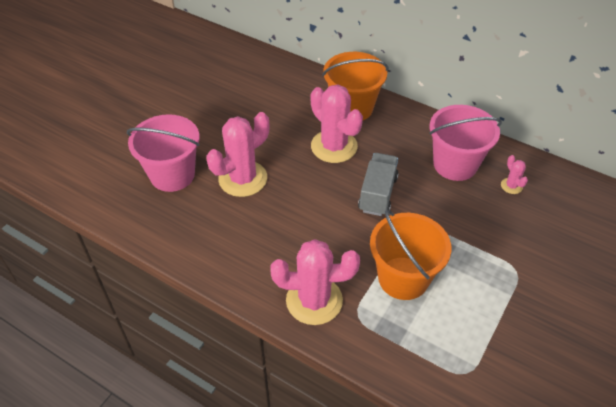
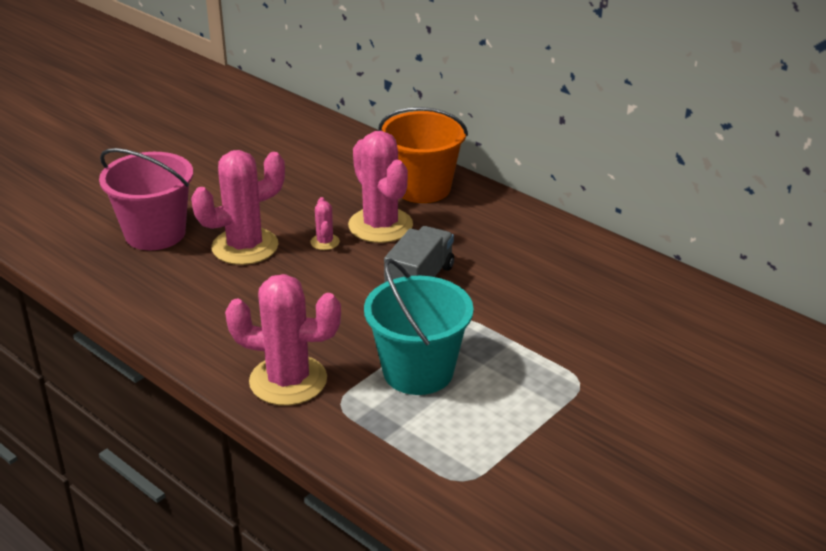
camera: 10 degrees right, 15 degrees down
orange bucket [370,209,451,300] -> turquoise bucket [364,259,474,395]
pink bucket [429,105,502,181] -> none
pink cactus [501,155,528,194] -> pink cactus moved to [310,197,340,250]

